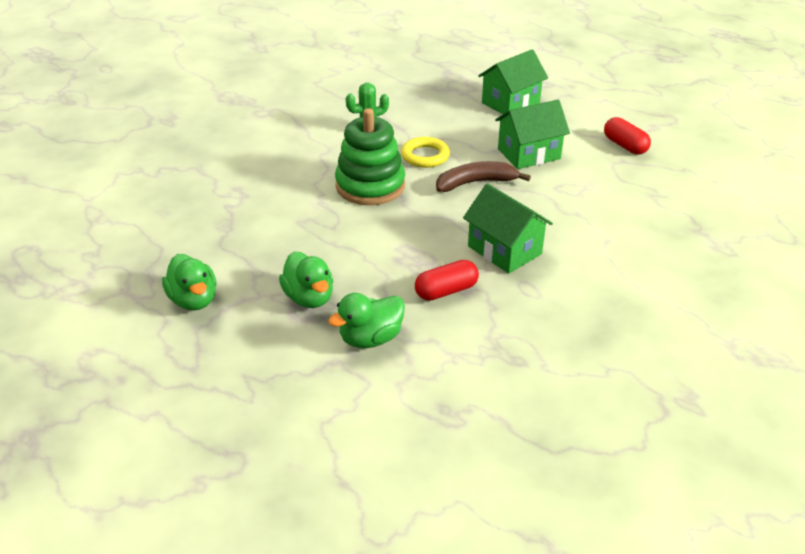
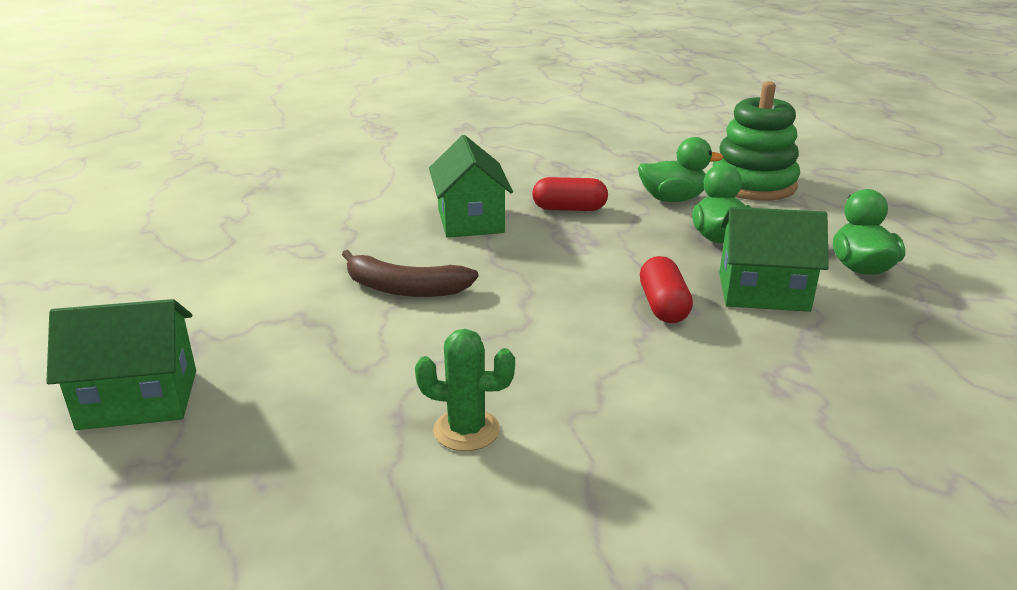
camera: 150 degrees left, 10 degrees down
green stacking toy [335,108,405,205] -> green stacking toy moved to [713,81,800,201]
yellow ring [401,137,450,168] -> none
green house [495,100,570,169] -> green house moved to [719,207,829,312]
red capsule [604,117,651,155] -> red capsule moved to [640,256,693,323]

